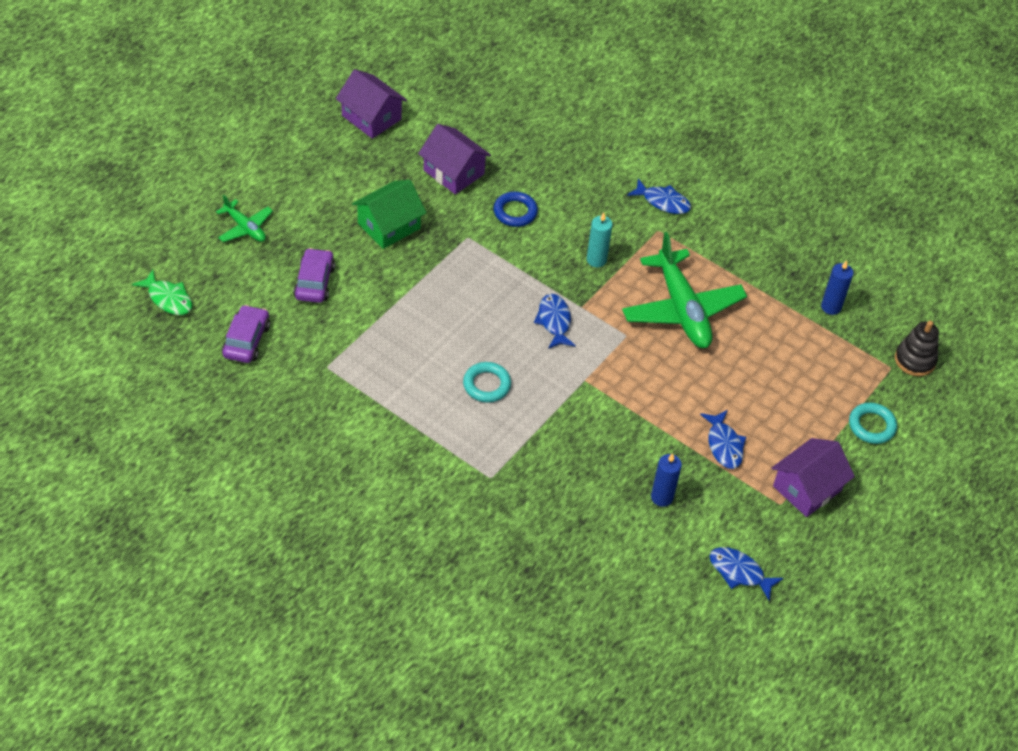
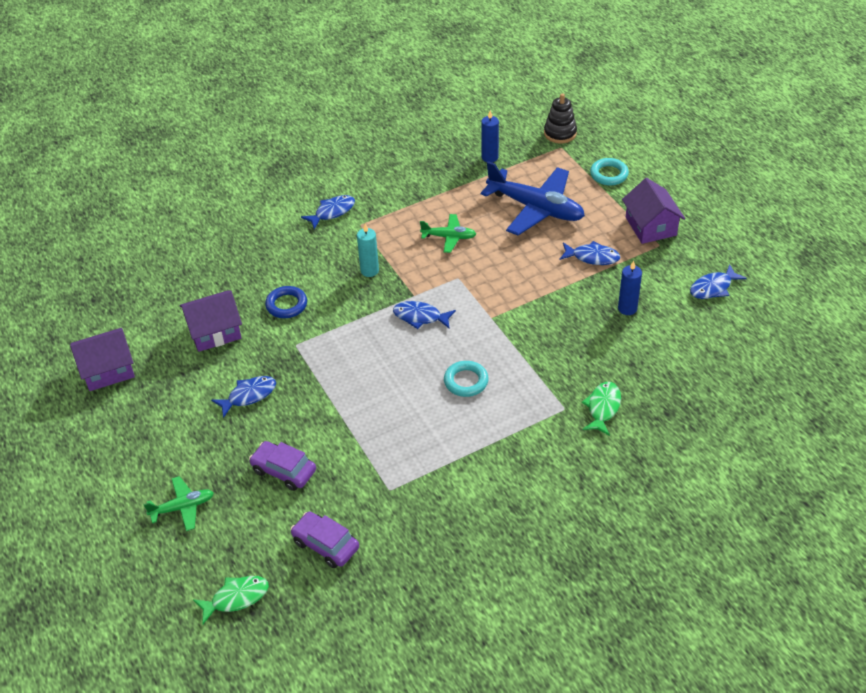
camera: 60 degrees left, 5 degrees down
green house [352,180,427,249] -> blue fish [211,376,276,418]
green plane [622,232,747,348] -> green plane [420,214,476,253], size x0.51
none -> blue plane [481,161,585,235]
none -> green fish [582,382,621,436]

